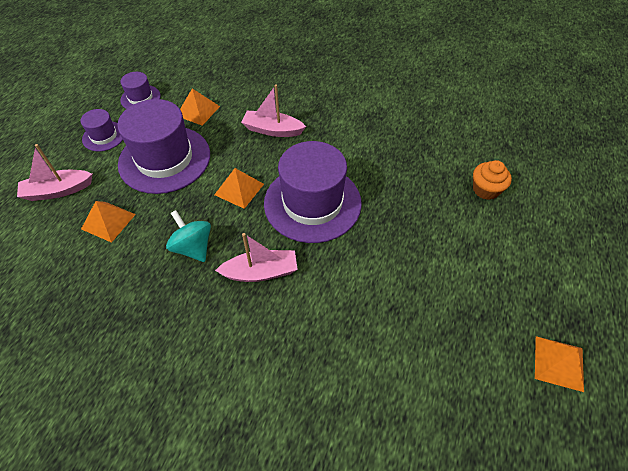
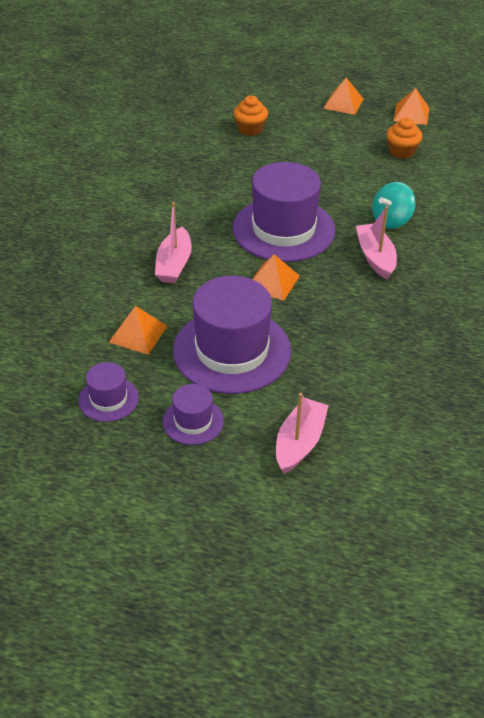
camera: 95 degrees left, 10 degrees down
pink boat [17,144,93,201] -> pink boat turned 135 degrees counterclockwise [276,393,329,474]
orange pyramid [81,201,136,243] -> orange pyramid moved to [323,78,364,115]
turquoise spinning top [166,210,211,262] -> turquoise spinning top moved to [372,182,416,229]
none -> orange cupcake [386,118,422,159]

